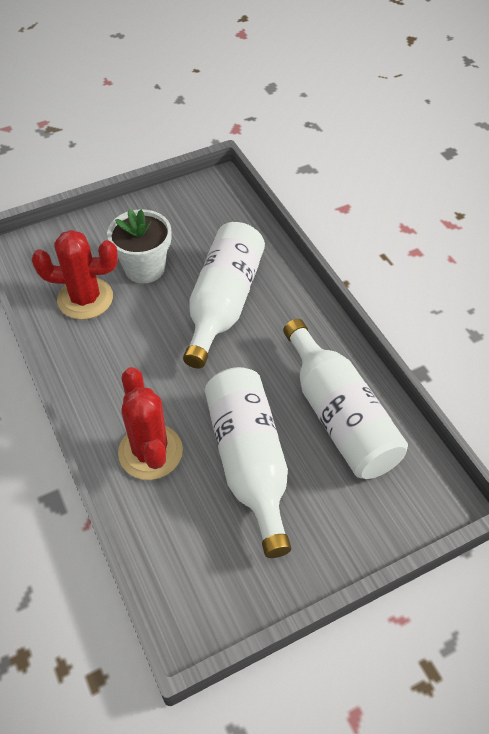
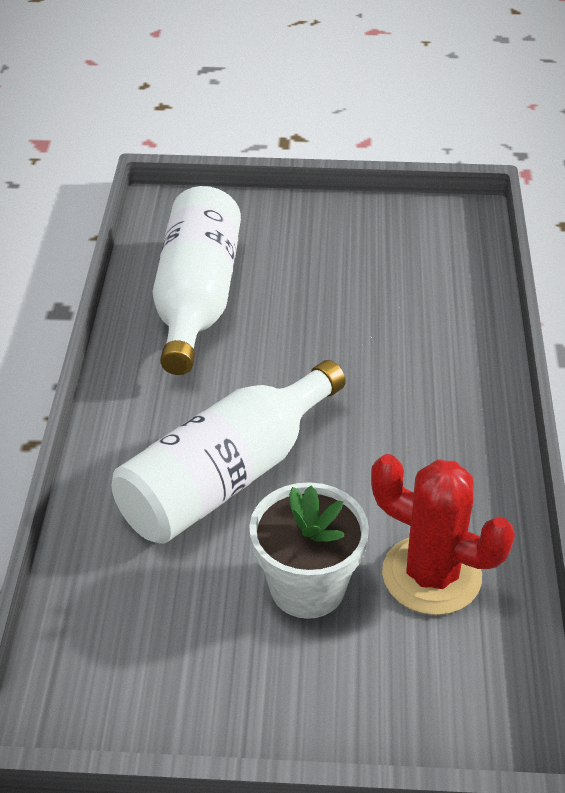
camera: 150 degrees left, 10 degrees down
red cactus [118,367,183,480] -> none
white bottle [205,367,291,558] -> none

